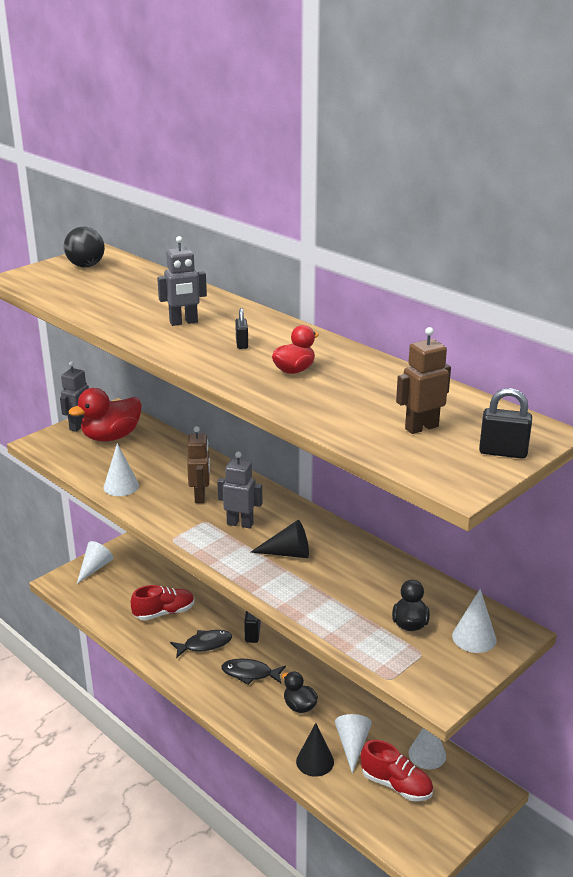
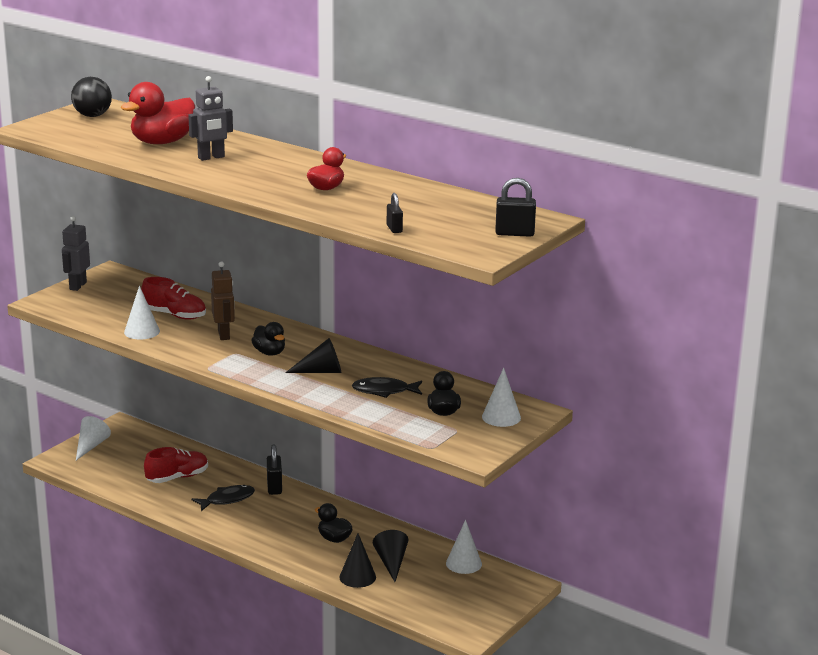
camera: 10 degrees left, 5 degrees down
red duck [68,388,142,441] -> red duck moved to [121,82,195,144]
grey robot [217,452,262,528] -> black duck [251,322,285,356]
black fish [221,658,286,685] -> black fish moved to [352,377,422,398]
black padlock [235,308,248,349] -> black padlock moved to [387,193,403,233]
white cone [335,714,372,774] -> black cone [373,530,408,582]
red shoe [361,740,433,801] -> red shoe moved to [141,277,206,320]
brown robot [396,327,451,434] -> none

